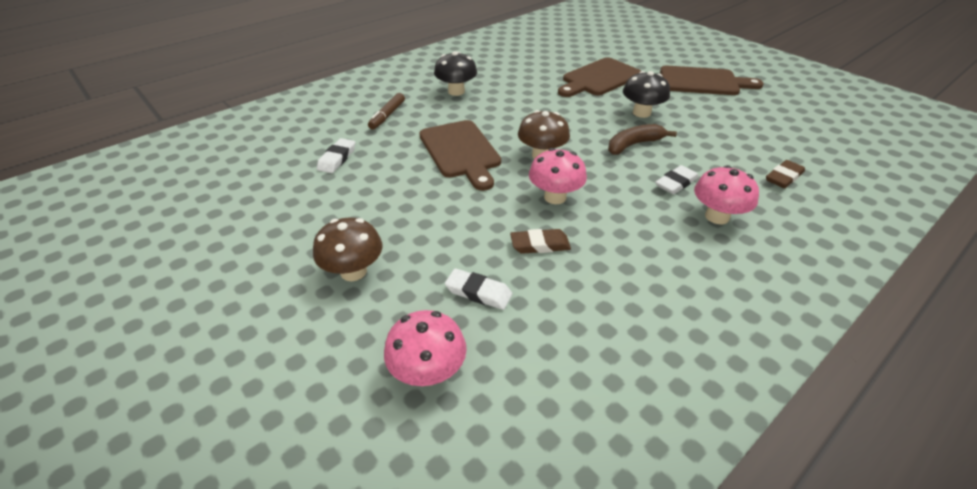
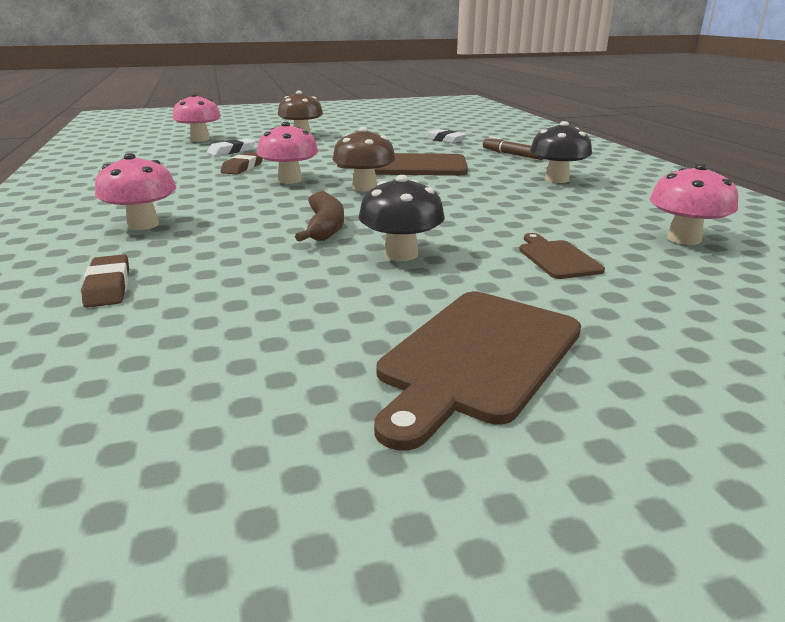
camera: 115 degrees right, 15 degrees down
brown cutting board [558,57,641,97] -> brown cutting board [519,233,605,279], size x0.54
white eraser [655,165,699,194] -> none
none -> pink mushroom [649,163,738,245]

